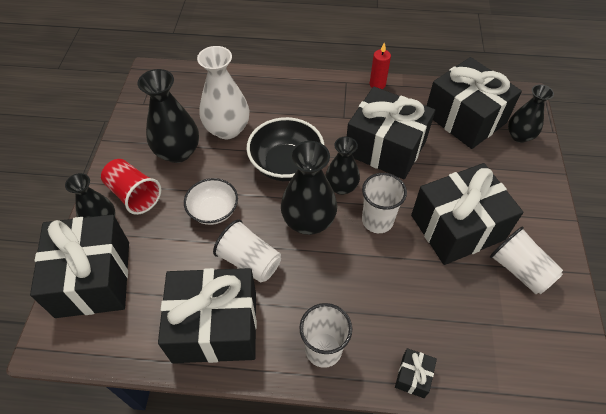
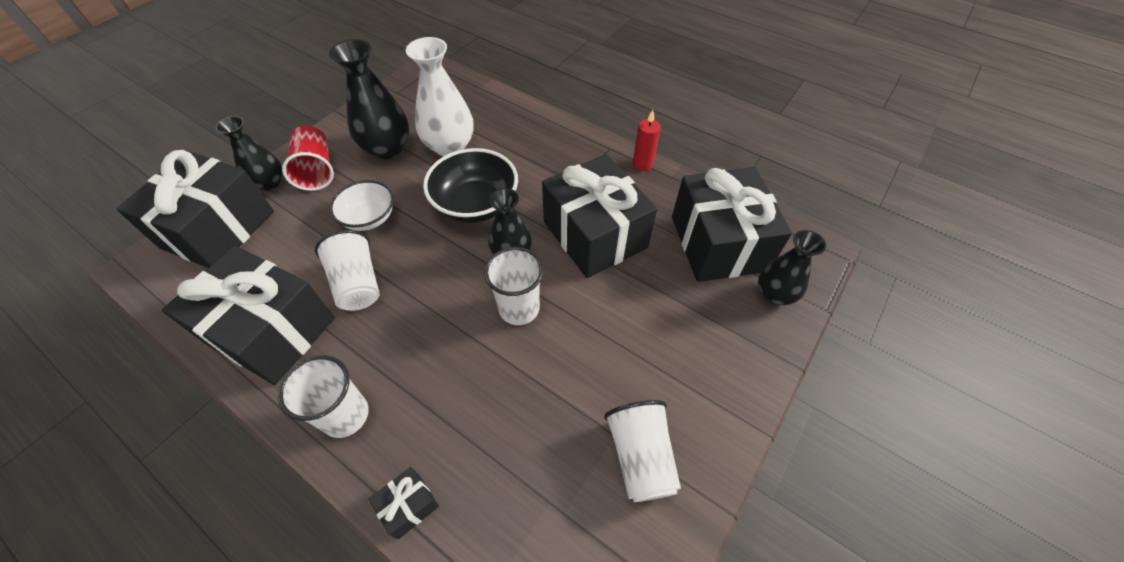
camera: 30 degrees right, 0 degrees up
black vase [281,141,337,235] -> none
black gift [411,163,523,265] -> none

